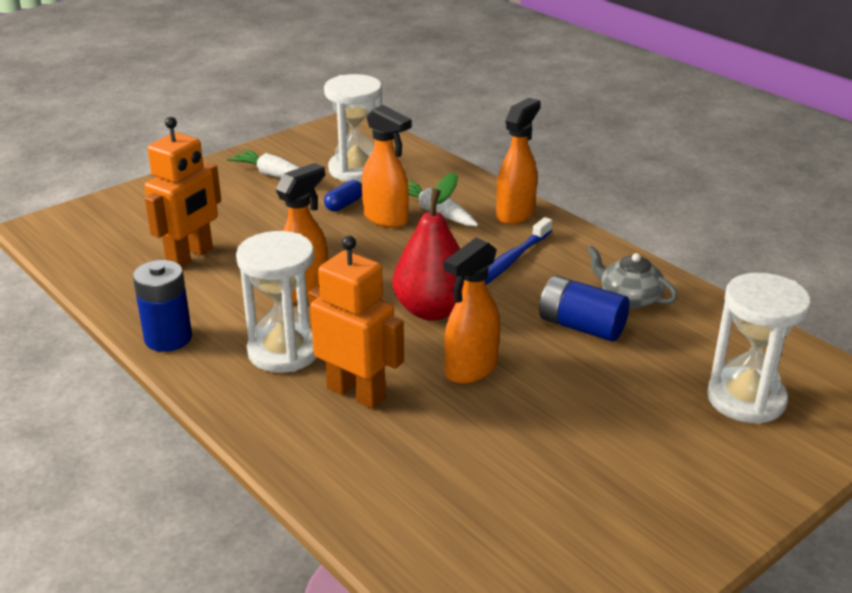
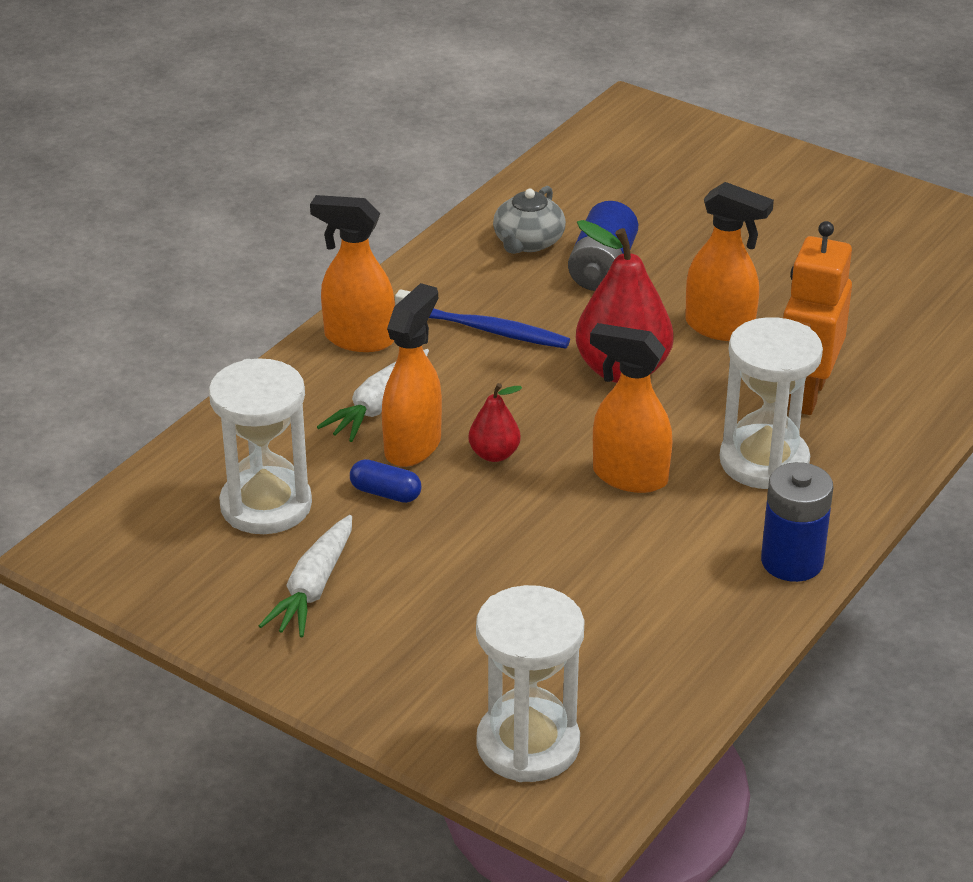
camera: 105 degrees left, 5 degrees up
orange robot [145,117,221,268] -> none
white hourglass [707,273,811,424] -> white hourglass moved to [476,585,585,782]
none -> red pear [469,383,522,462]

